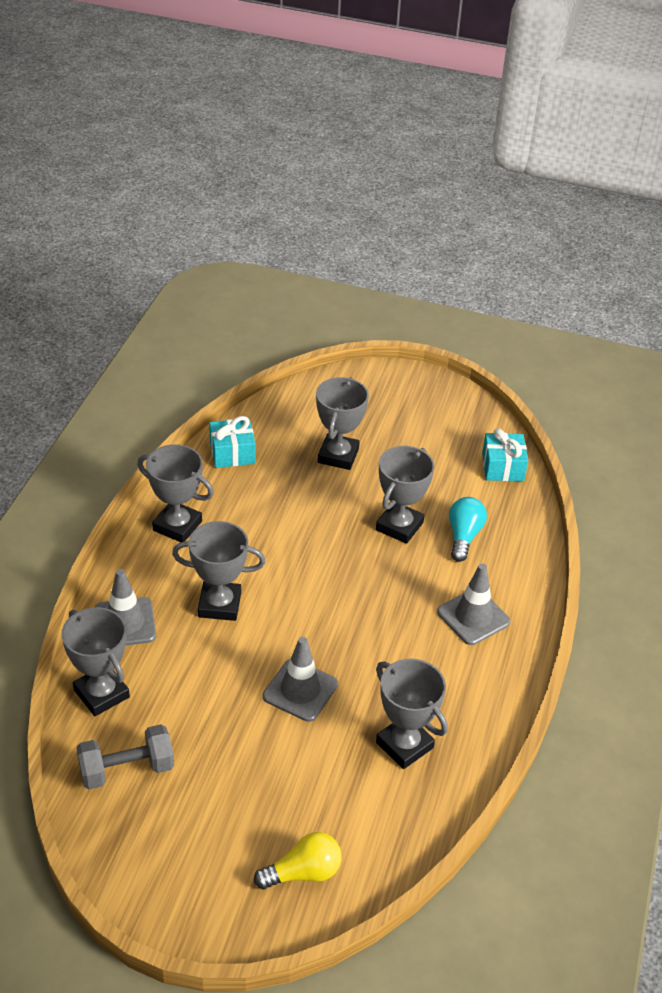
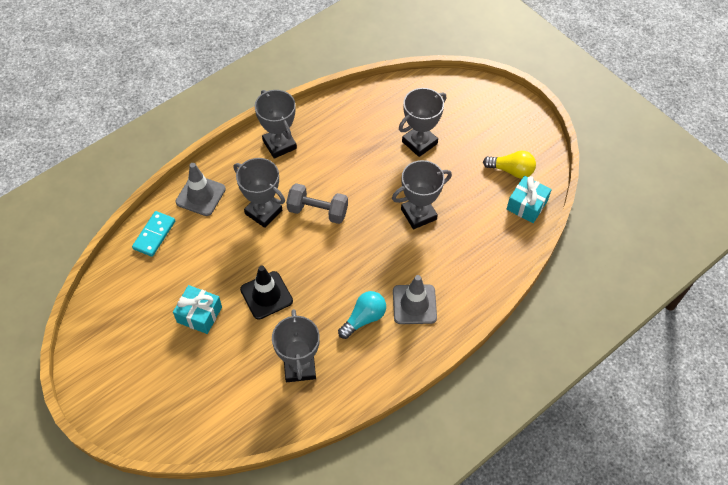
camera: 35 degrees right, 15 degrees up
grey trophy [62,607,130,716] -> turquoise domino [132,211,175,257]
grey dumbbell [76,724,174,789] -> grey dumbbell moved to [286,183,348,224]
turquoise gift [209,416,256,468] -> turquoise gift moved to [173,285,222,334]
yellow light bulb [254,832,342,889] -> yellow light bulb moved to [483,151,536,178]
grey traffic cone [263,637,338,722] -> black traffic cone [240,266,293,320]
turquoise light bulb [449,497,487,562] -> turquoise light bulb moved to [338,291,386,339]

